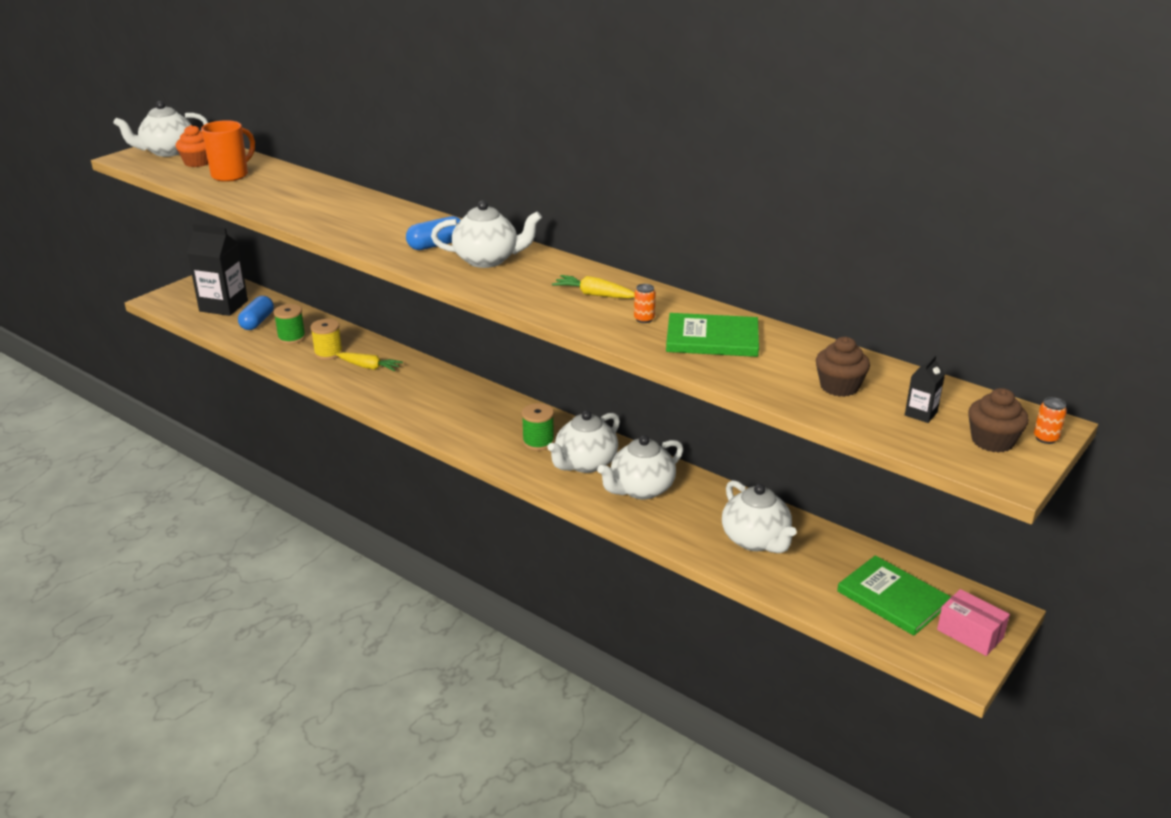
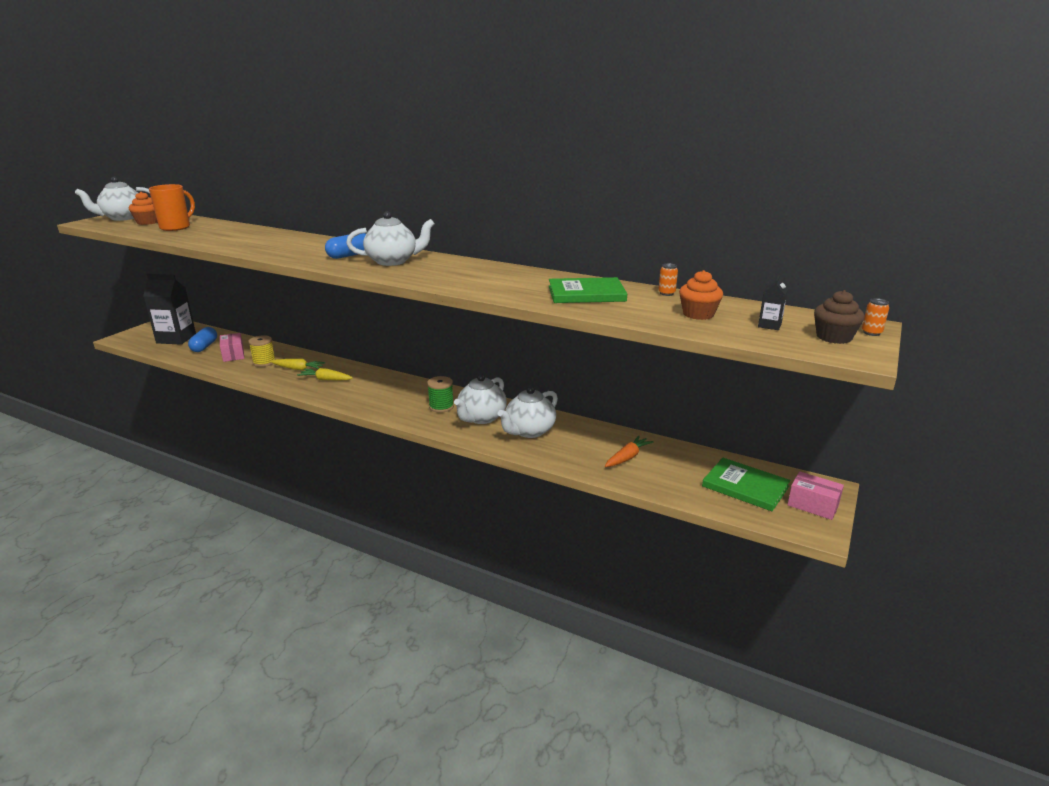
camera: 10 degrees left, 5 degrees down
green spool [274,304,306,344] -> pink box [220,333,244,362]
yellow carrot [552,275,635,298] -> yellow carrot moved to [297,368,353,380]
orange can [634,284,656,323] -> orange can moved to [658,263,678,296]
white teapot [722,480,797,553] -> orange carrot [605,436,654,467]
brown cupcake [816,337,870,397] -> orange cupcake [679,270,723,320]

